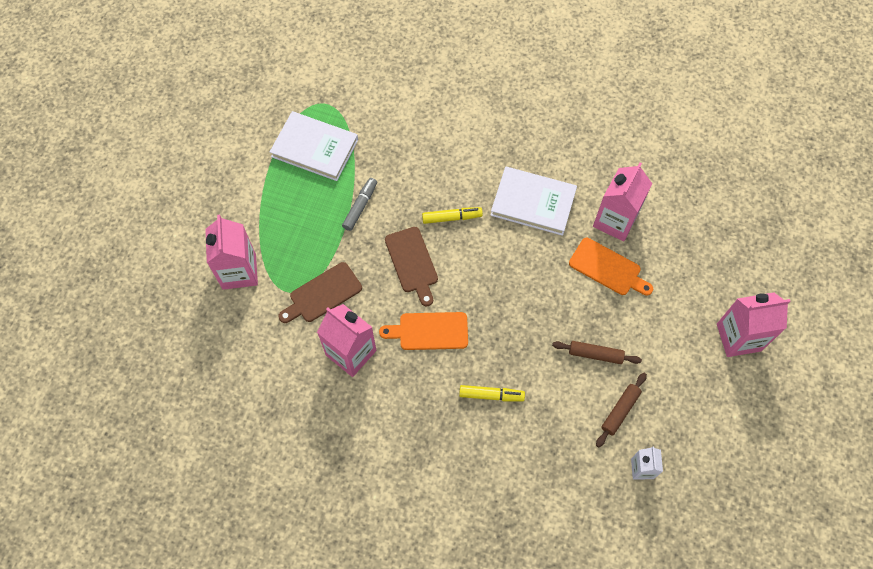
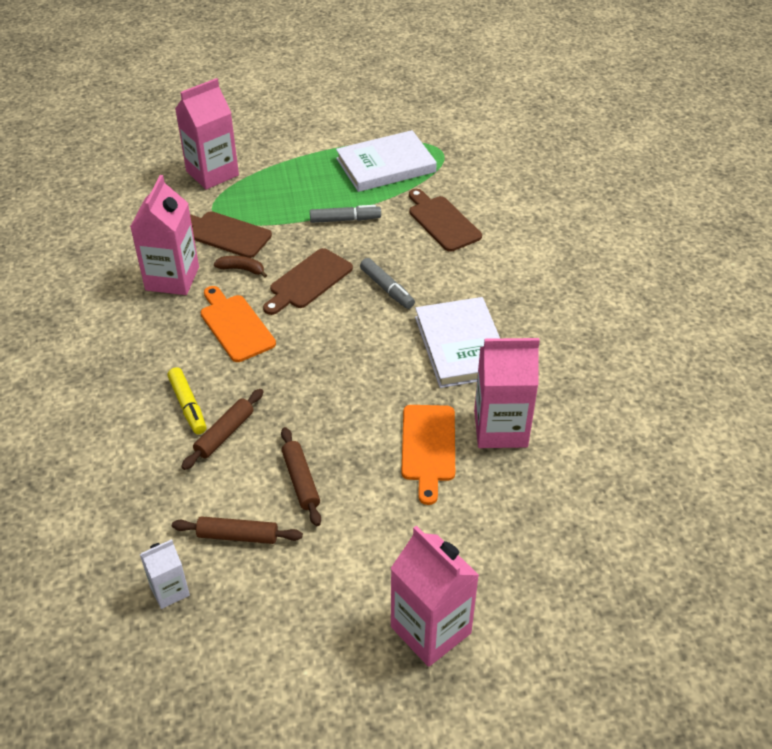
camera: 60 degrees right, 20 degrees down
white book [270,111,358,181] -> white book turned 75 degrees clockwise [336,130,437,192]
yellow marker [422,207,483,224] -> grey marker [360,258,415,309]
none -> brown rolling pin [181,389,263,470]
none -> brown banana [214,256,267,278]
none -> brown cutting board [409,189,482,252]

